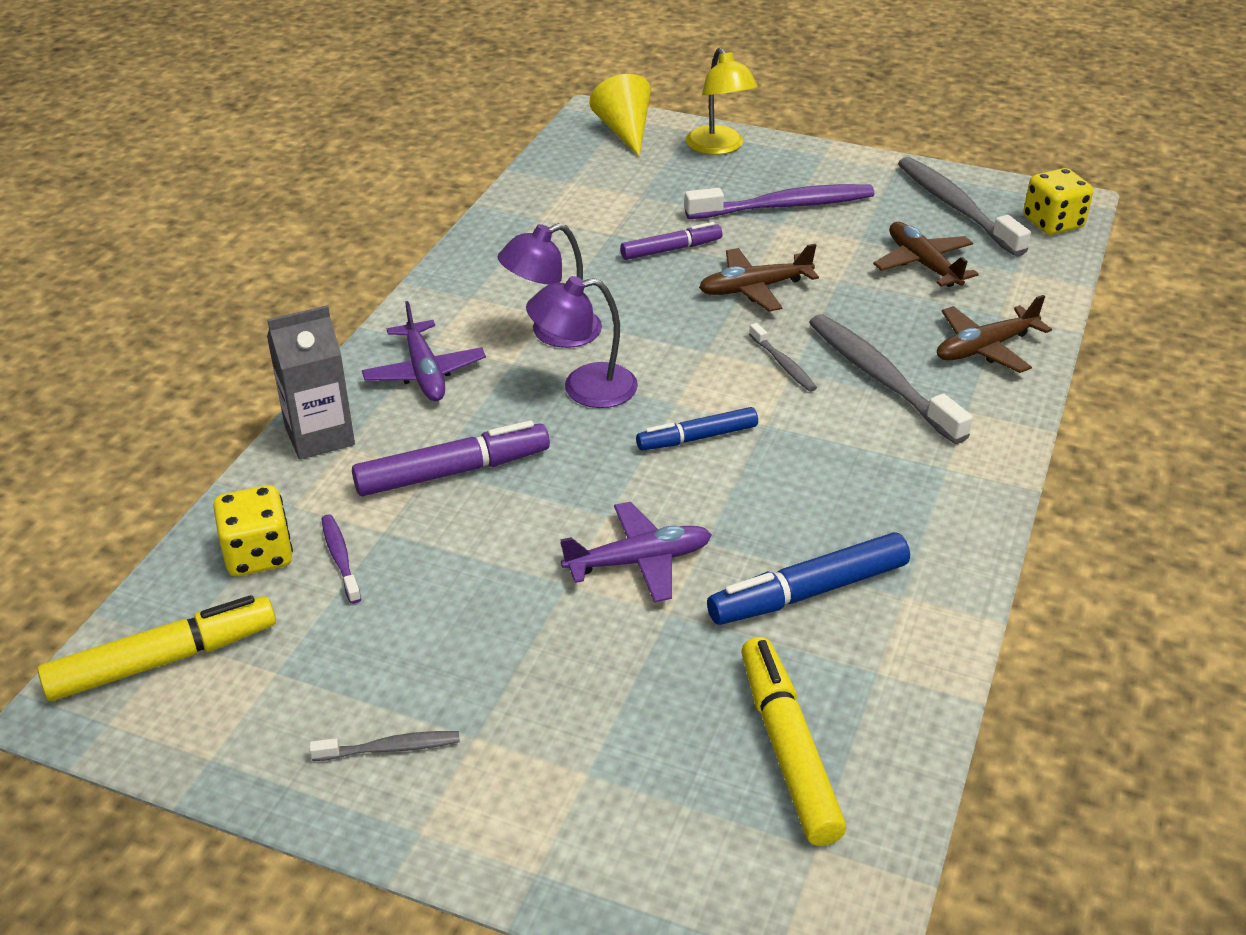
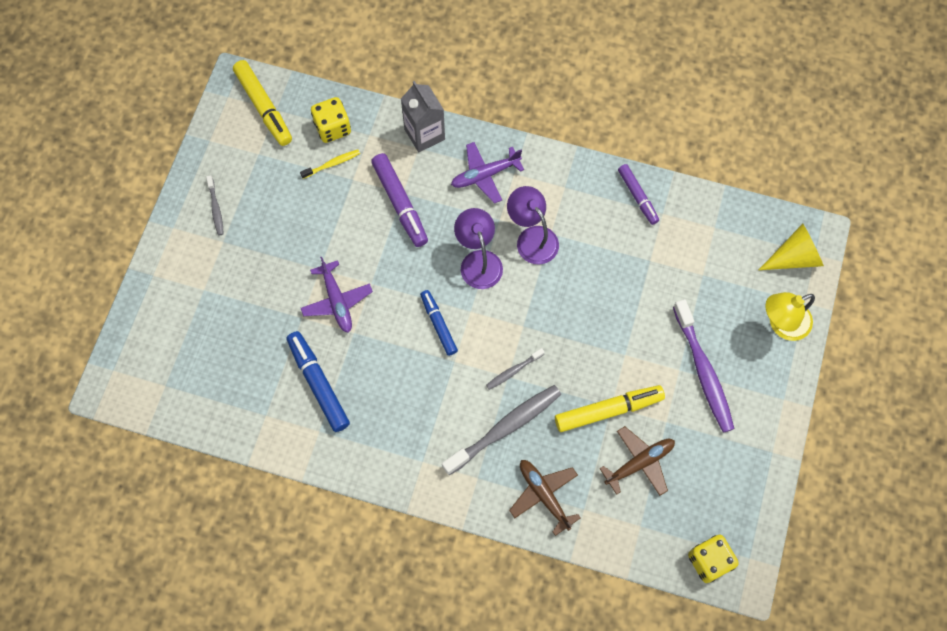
camera: 85 degrees right, 30 degrees up
purple toothbrush [321,514,361,604] -> yellow toothbrush [300,149,360,179]
purple marker [620,222,722,260] -> purple marker moved to [618,164,659,225]
brown plane [699,244,819,312] -> none
yellow marker [741,637,846,846] -> yellow marker moved to [555,385,665,432]
grey toothbrush [898,157,1031,256] -> none

